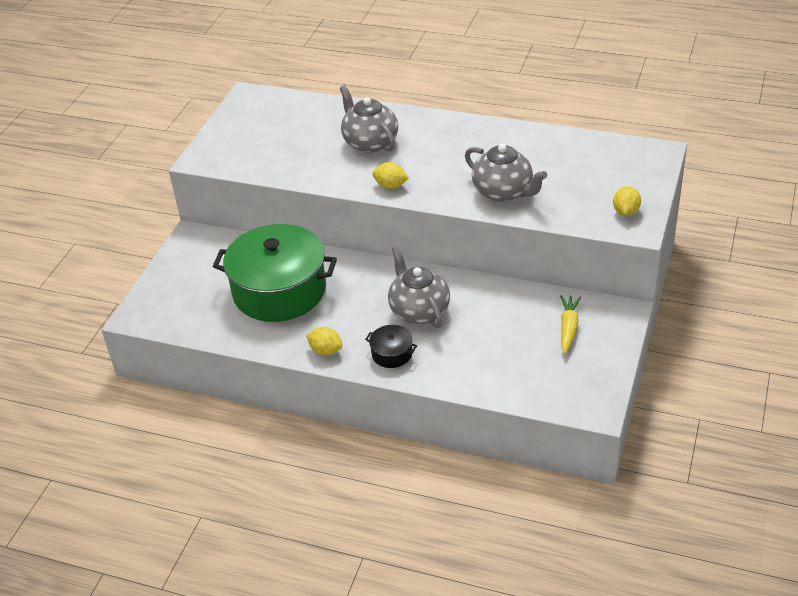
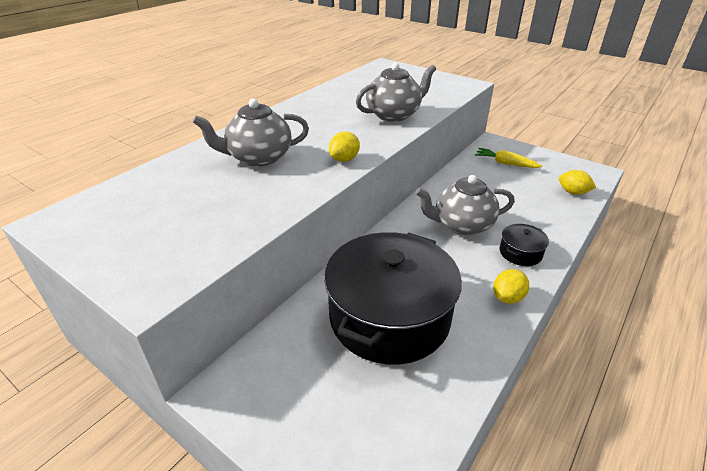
camera: 75 degrees left, 5 degrees down
green pot [213,224,337,322] -> black pot [324,232,462,365]
yellow lemon [613,186,641,216] -> yellow lemon moved to [559,170,596,195]

